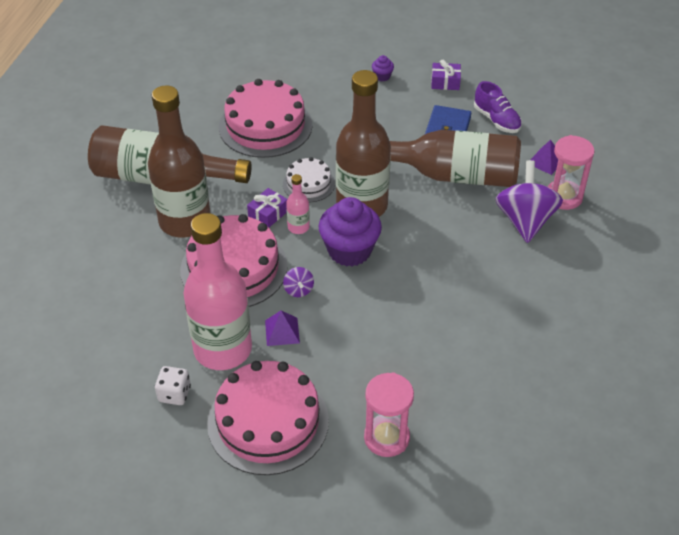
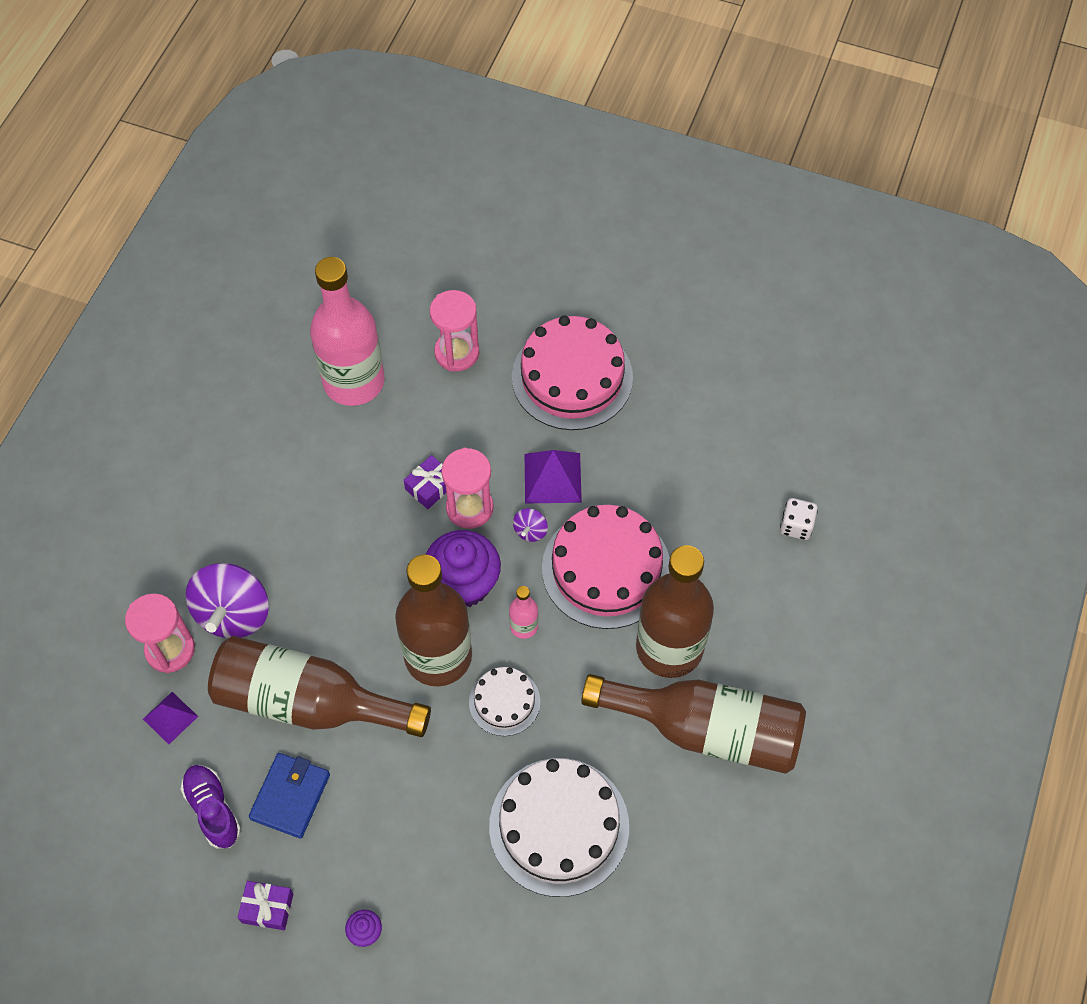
camera: 175 degrees left, 15 degrees up
white dice [155,366,191,405] -> white dice moved to [780,498,818,540]
pink bottle [184,213,252,370] -> pink bottle moved to [310,257,385,406]
pink cake [219,79,312,158] -> white cake [489,758,629,897]
purple gift [247,188,288,228] -> purple gift moved to [404,455,446,509]
purple pyramid [265,310,300,346] -> purple pyramid [525,450,582,503], size x1.54
purple spinning top [283,267,314,297] -> purple spinning top turned 150 degrees counterclockwise [513,508,548,542]
none -> pink hourglass [441,448,493,529]

